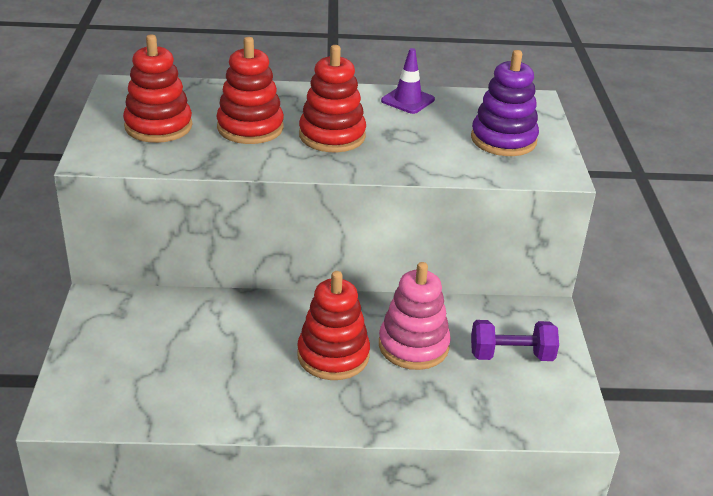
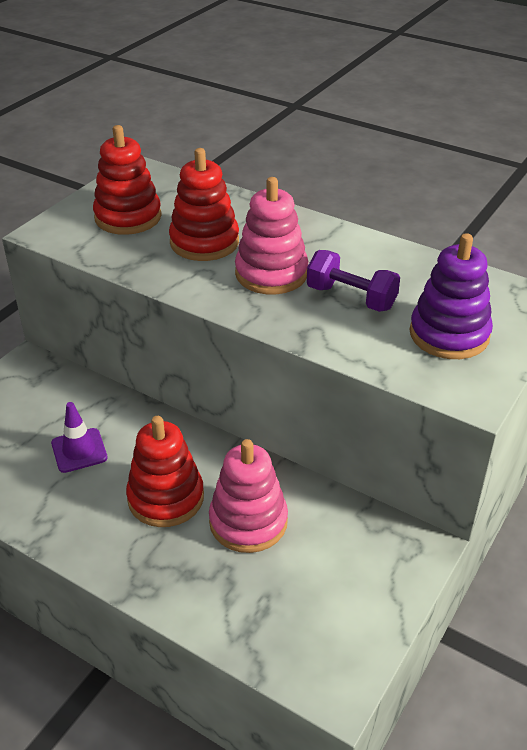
camera: 35 degrees right, 5 degrees up
red stacking toy [299,45,366,152] -> pink stacking toy [235,177,309,294]
purple traffic cone [381,48,435,114] -> purple traffic cone moved to [51,402,107,473]
purple dumbbell [471,320,559,361] -> purple dumbbell moved to [307,250,400,312]

